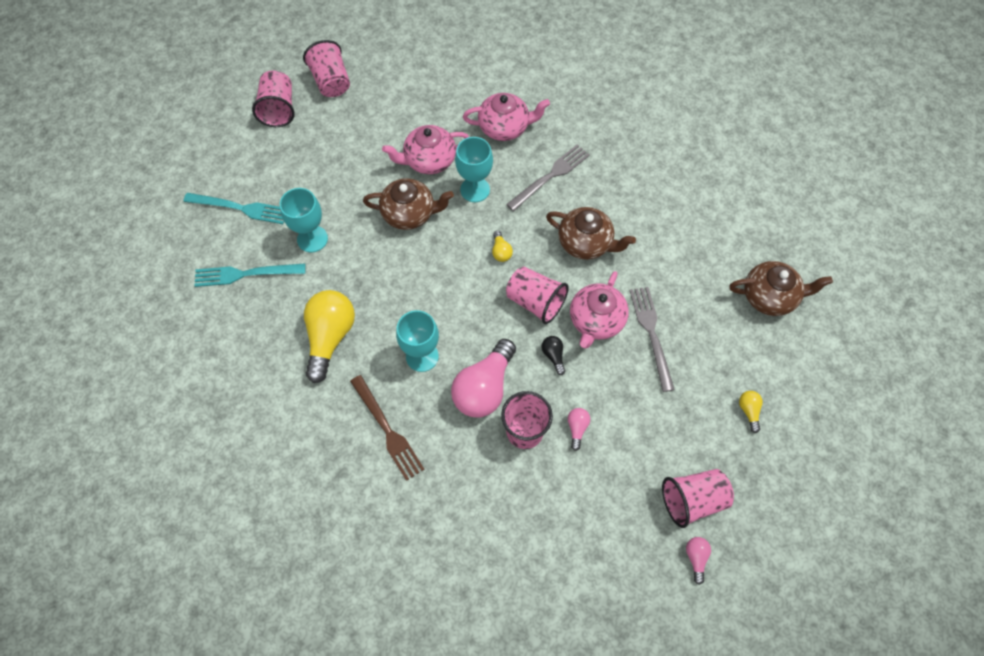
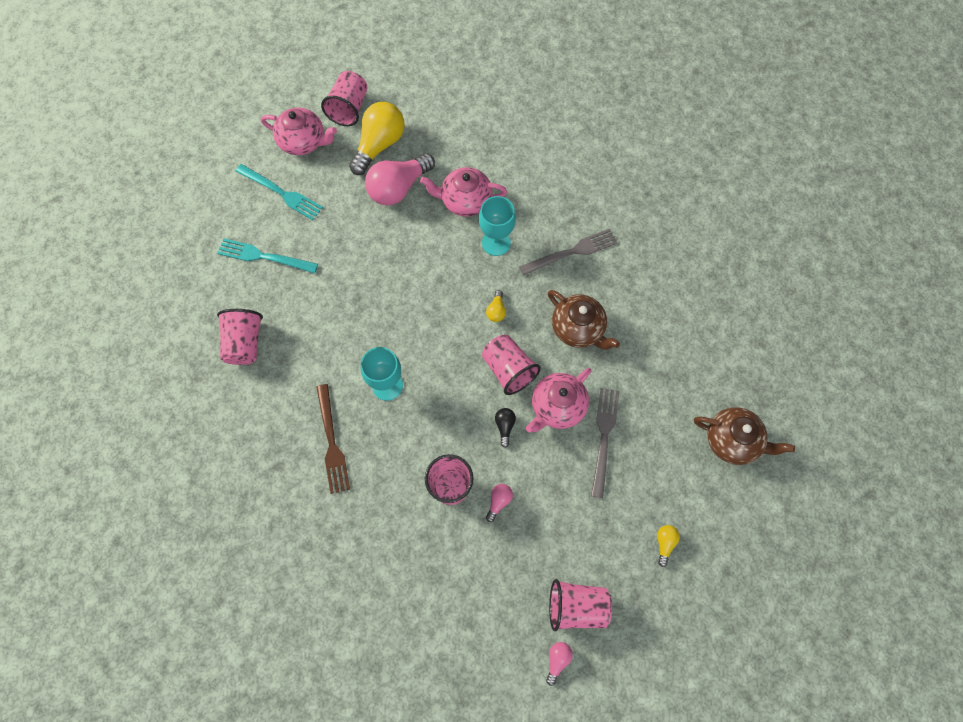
camera: 20 degrees right, 5 degrees up
turquoise goblet [280,188,328,252] -> none
pink cup [303,40,350,97] -> pink cup moved to [217,309,263,365]
yellow light bulb [304,290,355,383] -> yellow light bulb moved to [349,102,405,175]
brown teapot [363,178,454,230] -> none
pink light bulb [451,339,516,418] -> pink light bulb moved to [365,153,435,205]
pink teapot [463,93,550,141] -> pink teapot moved to [261,108,337,155]

